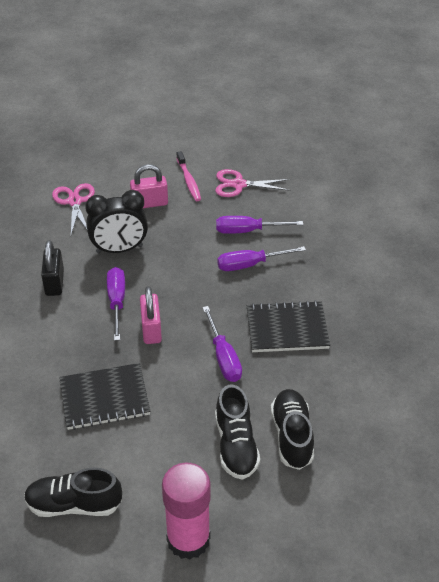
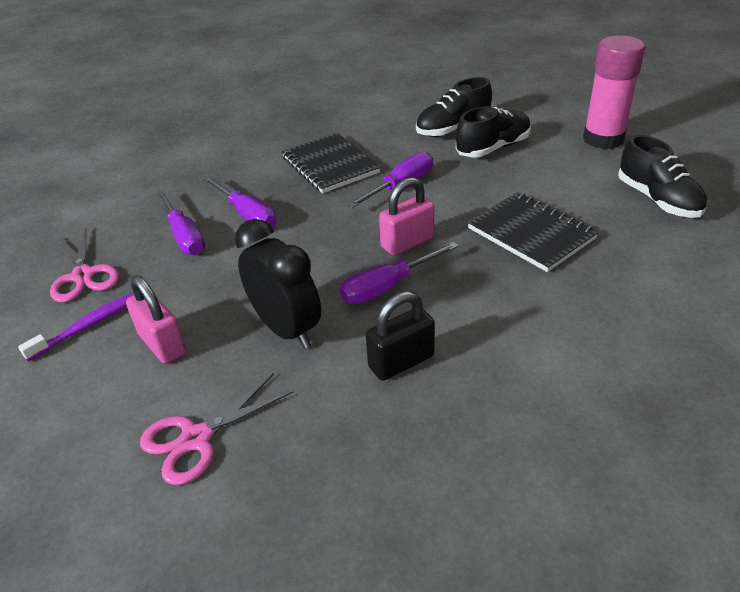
camera: 115 degrees left, 5 degrees down
pink toothbrush [177,151,201,201] -> purple toothbrush [18,293,134,361]

